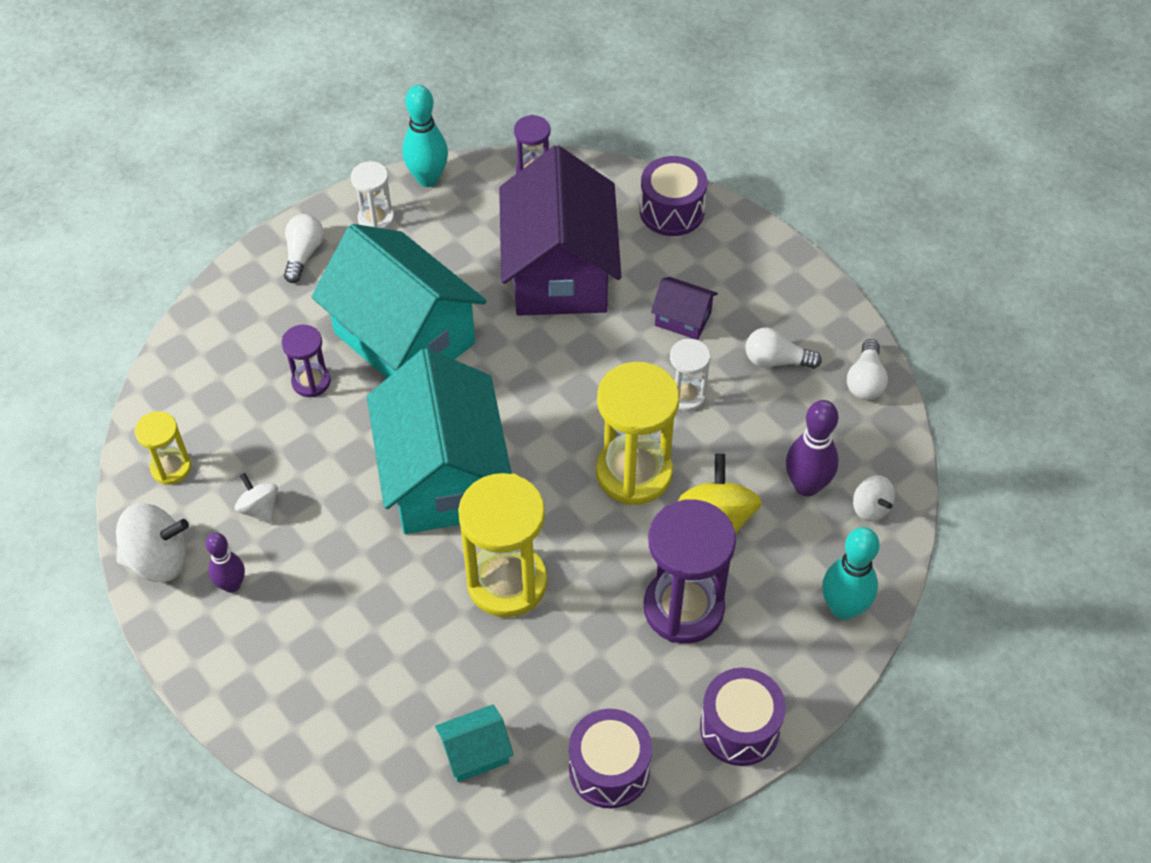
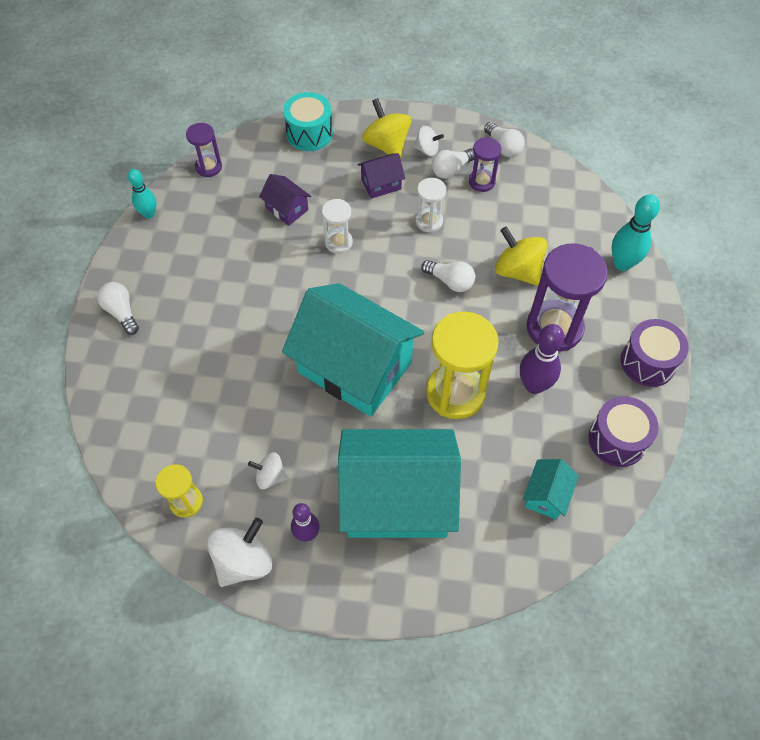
camera: 45 degrees left, 5 degrees up
purple hourglass [281,325,331,397] -> purple hourglass moved to [469,137,501,192]
turquoise house [311,224,486,378] -> turquoise house moved to [338,429,461,538]
white hourglass [351,161,394,229] -> white hourglass moved to [322,199,353,254]
turquoise bowling pin [402,85,448,187] -> turquoise bowling pin [128,169,157,219], size x0.65
purple house [499,145,621,316] -> purple house [259,174,311,226], size x0.42
yellow hourglass [596,362,679,505] -> white light bulb [421,260,475,292]
purple drum [640,156,707,236] -> turquoise drum [283,92,333,151]
purple bowling pin [786,400,839,497] -> purple bowling pin moved to [520,324,565,394]
white spinning top [853,475,895,522] -> white spinning top moved to [413,126,444,156]
none -> yellow spinning top [362,98,411,158]

